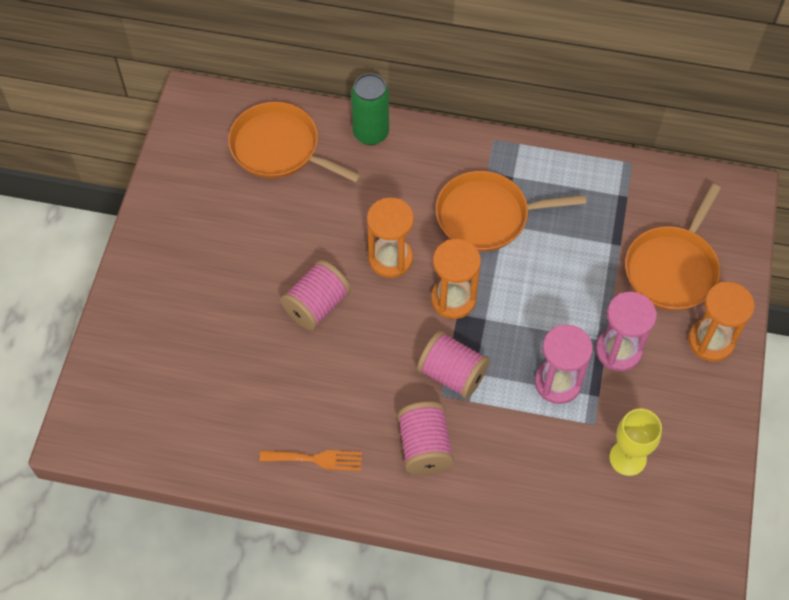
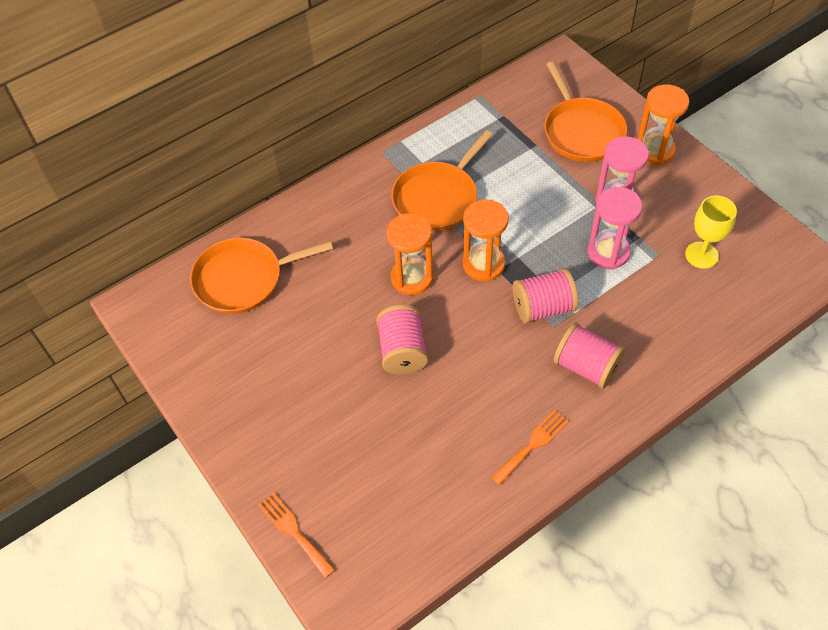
camera: 45 degrees left, 5 degrees down
green can [351,73,389,145] -> none
none -> orange fork [258,493,335,578]

